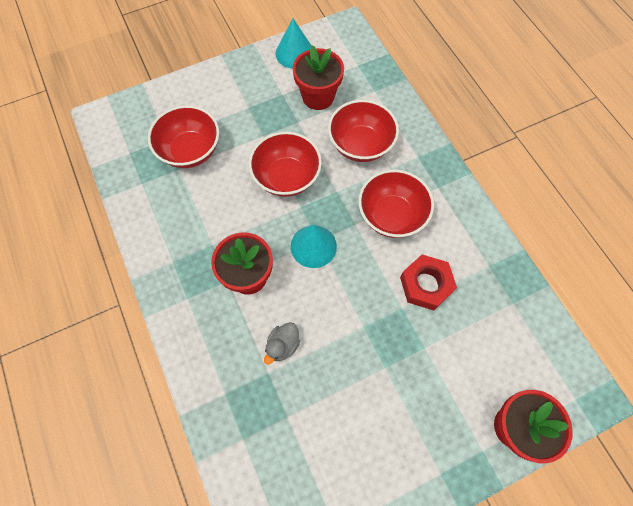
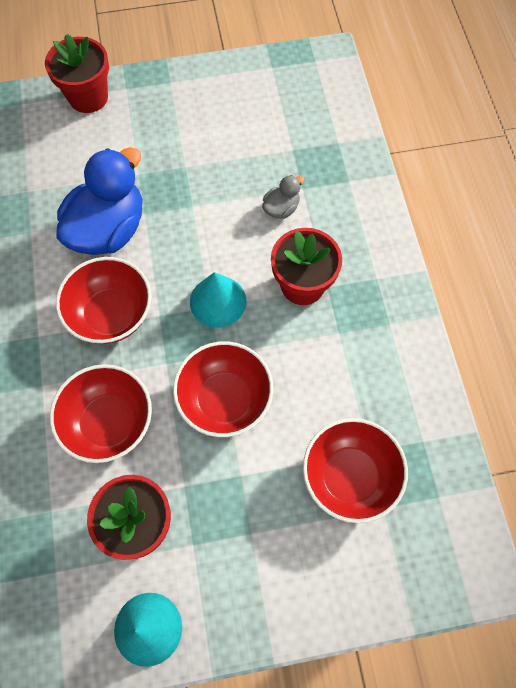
camera: 165 degrees left, 0 degrees up
red nut [400,254,457,311] -> blue duck [56,147,143,255]

